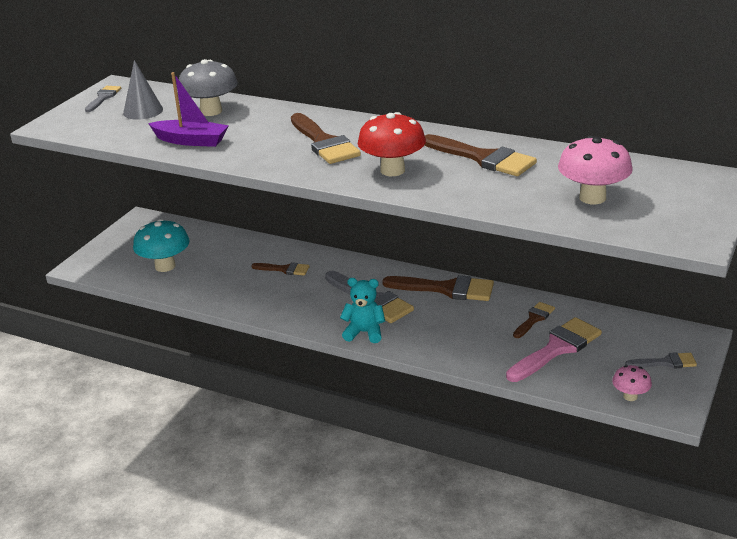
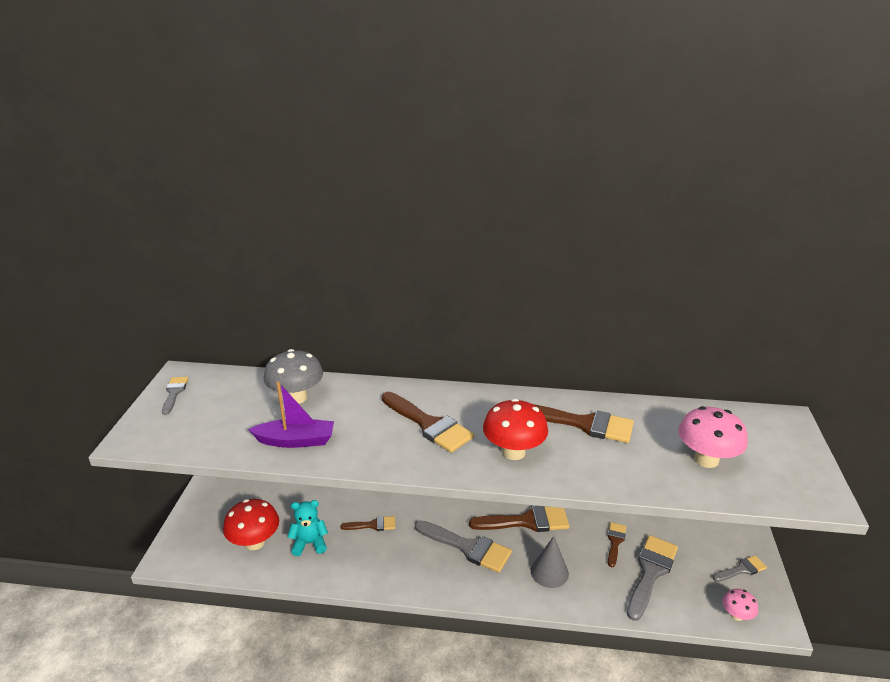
camera: 20 degrees left, 0 degrees up
grey cone [123,60,163,120] -> grey cone moved to [531,536,569,588]
turquoise mushroom [133,219,190,272] -> red mushroom [223,499,279,550]
turquoise teddy bear [340,278,385,343] -> turquoise teddy bear moved to [288,500,328,556]
pink brush [506,317,602,382] -> grey brush [627,535,678,621]

